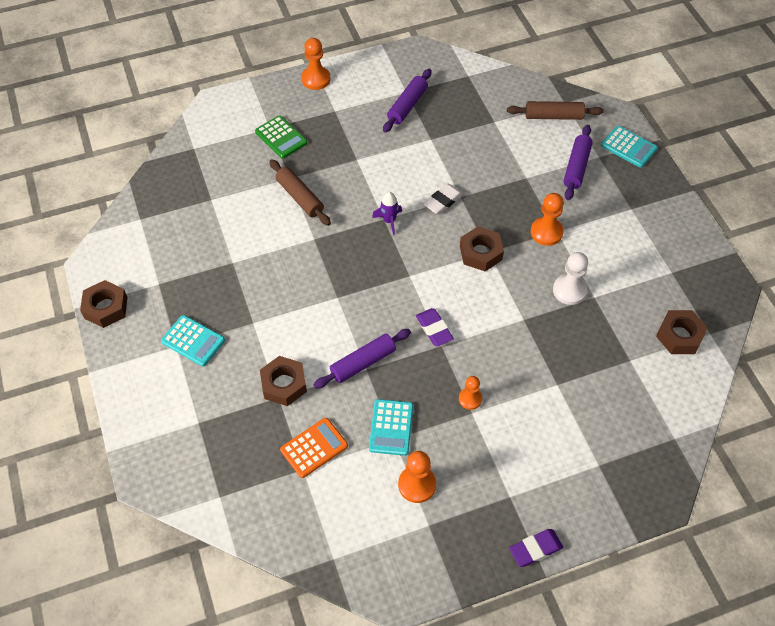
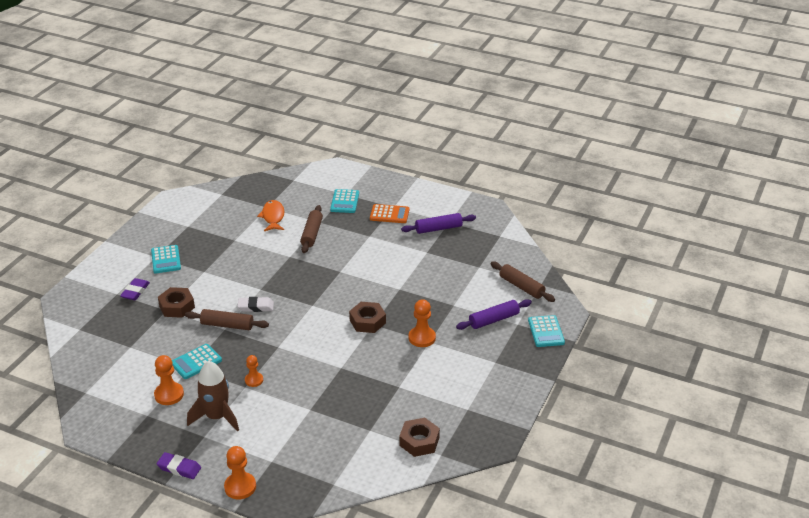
camera: 45 degrees right, 20 degrees down
brown nut [80,280,128,328] -> none
green calculator [255,115,307,159] -> turquoise calculator [330,189,359,213]
orange calculator [280,418,348,478] -> orange calculator moved to [370,204,409,223]
orange pawn [301,38,331,90] -> orange pawn moved to [224,446,256,500]
purple rolling pin [313,329,411,389] -> brown rolling pin [185,309,269,330]
purple rocket [372,192,402,235] -> none
purple eraser [416,308,454,346] -> purple eraser moved to [120,278,150,300]
white eraser [424,184,463,214] -> white eraser moved to [237,297,274,312]
white pawn [553,252,588,305] -> none
none -> brown rocket [187,361,239,432]
none -> orange fish [257,200,284,231]

